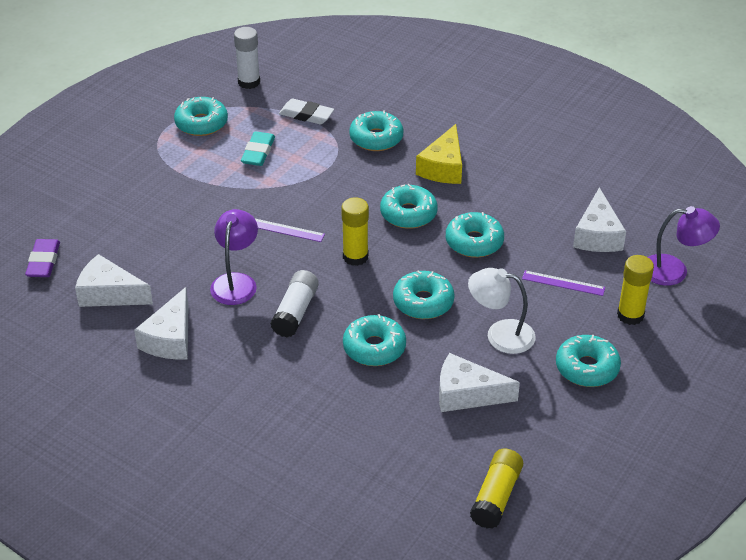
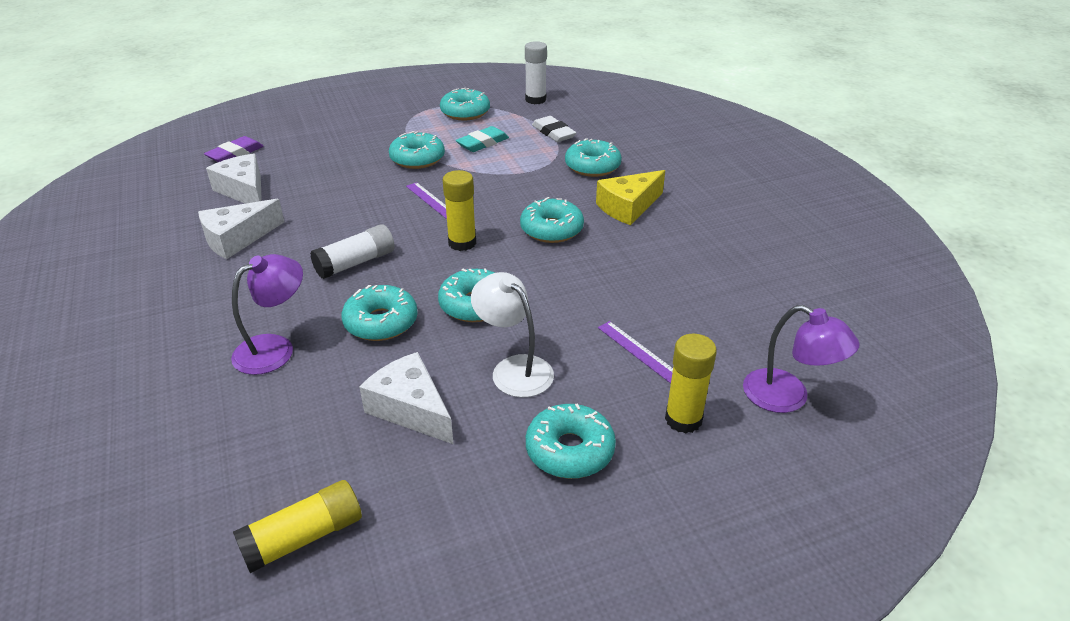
camera: 35 degrees right, 5 degrees down
purple lamp [210,209,258,305] -> purple lamp moved to [231,254,303,375]
turquoise donut [446,212,504,258] -> turquoise donut moved to [389,131,445,169]
white cheese [573,187,626,252] -> none

